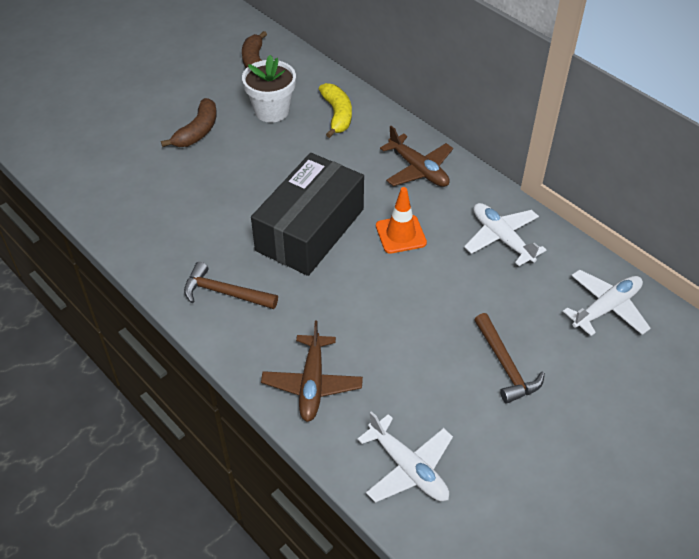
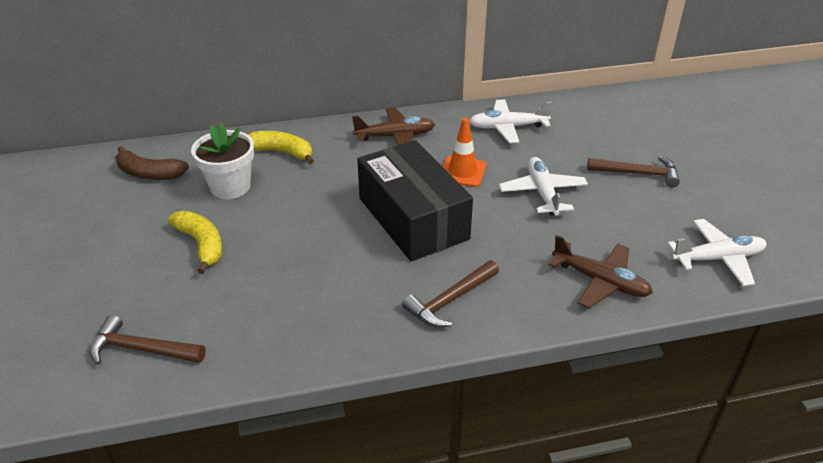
camera: 60 degrees left, 10 degrees down
brown banana [161,98,217,147] -> yellow banana [168,211,222,274]
white plane [563,270,651,336] -> white plane moved to [499,157,588,216]
none -> brown hammer [89,315,206,365]

